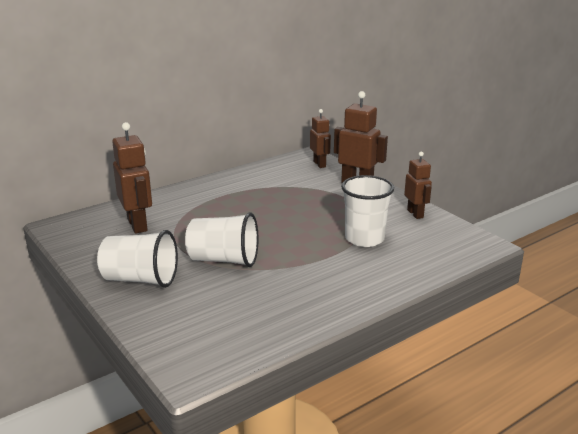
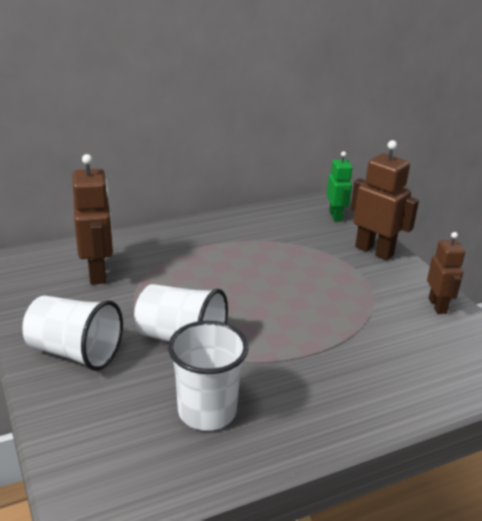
camera: 10 degrees right, 5 degrees up
brown robot [310,109,331,168] -> green robot [327,151,352,222]
white cup [341,175,394,247] -> white cup moved to [168,321,248,431]

